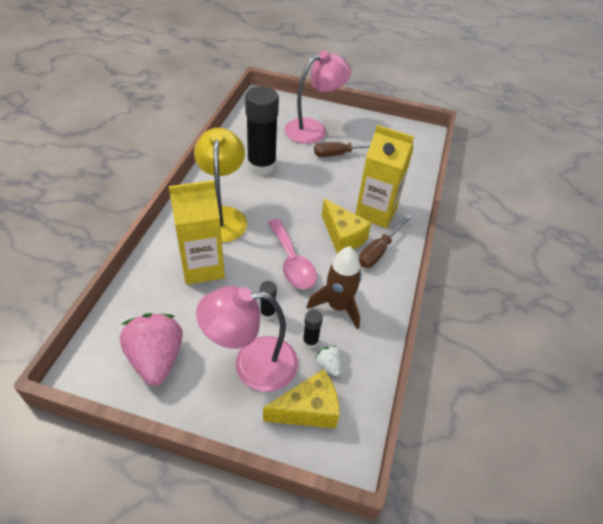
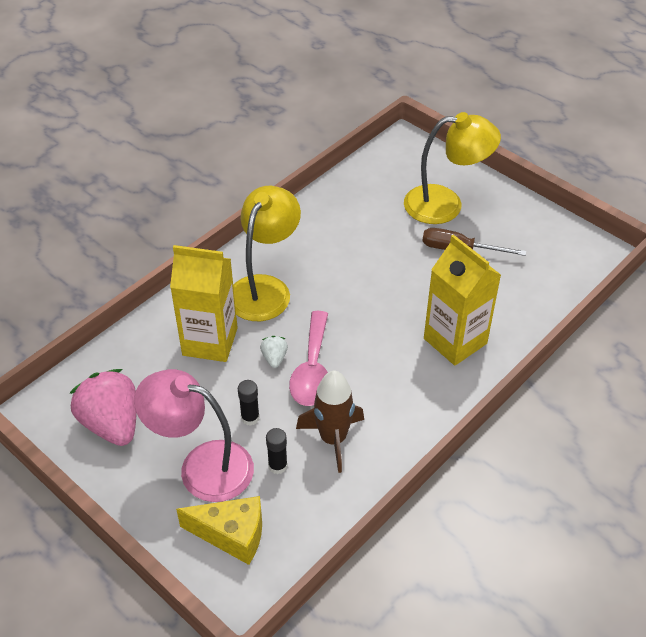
camera: 30 degrees right, 0 degrees up
pink strawberry [120,313,183,386] -> pink strawberry turned 45 degrees counterclockwise [70,369,137,446]
black glue stick [245,86,279,175] -> none
pink lamp [284,51,351,144] -> yellow lamp [404,112,501,224]
white strawberry [315,345,341,376] -> white strawberry moved to [260,336,288,368]
yellow cheese [322,199,371,254] -> none
brown screwdriver [359,214,411,268] -> none

